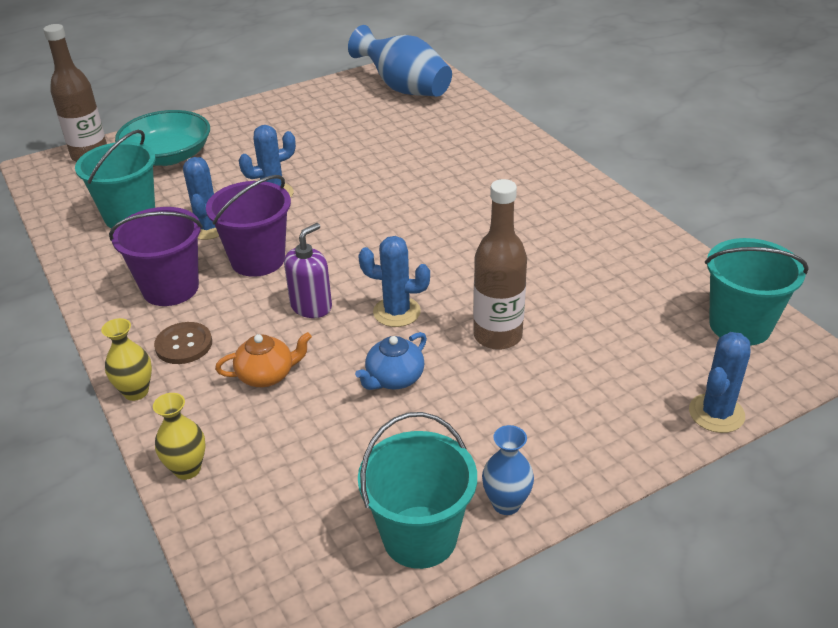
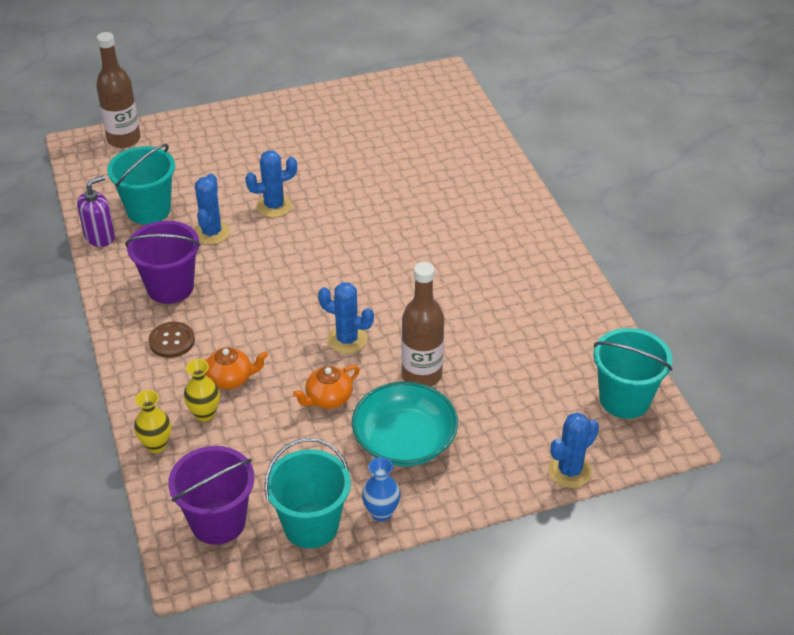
camera: 10 degrees right, 5 degrees up
yellow vase [101,318,152,401] -> yellow vase moved to [184,359,220,421]
turquoise bowl [115,110,210,166] -> turquoise bowl moved to [352,382,458,466]
purple bucket [206,175,291,277] -> purple bucket moved to [168,446,254,545]
purple soap dispenser [284,223,332,318] -> purple soap dispenser moved to [77,176,115,247]
blue vase [348,25,452,97] -> none
blue teapot [355,332,427,390] -> orange teapot [293,365,360,409]

